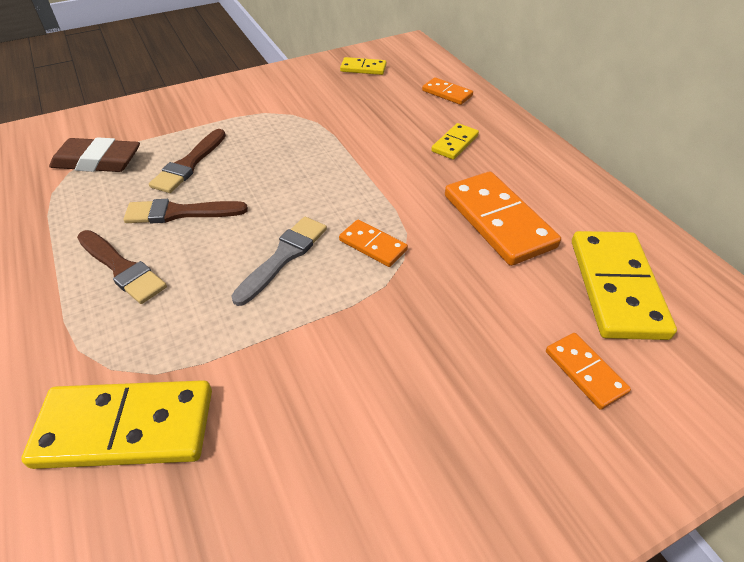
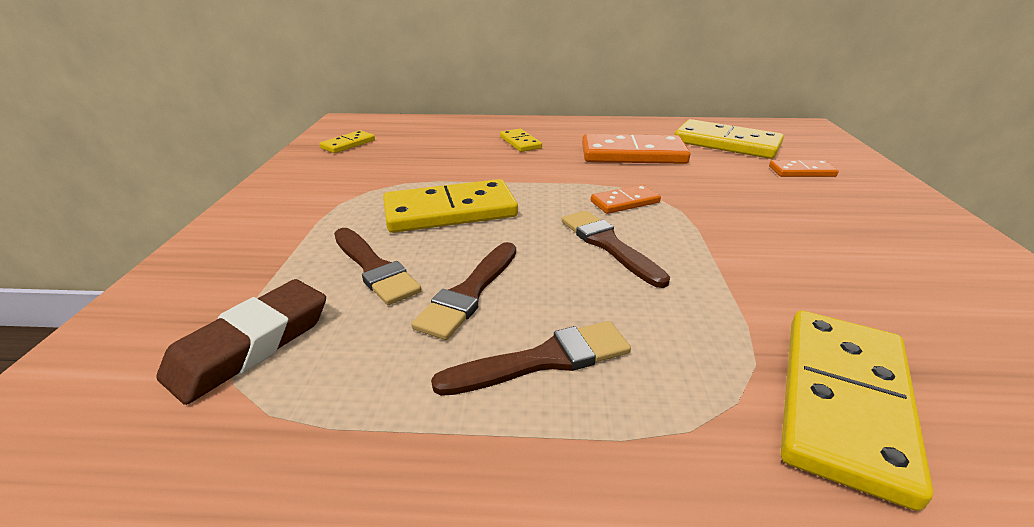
camera: 60 degrees left, 15 degrees down
grey brush [231,217,327,306] -> brown brush [562,210,670,288]
orange domino [422,77,473,105] -> none
none -> yellow domino [383,179,518,233]

